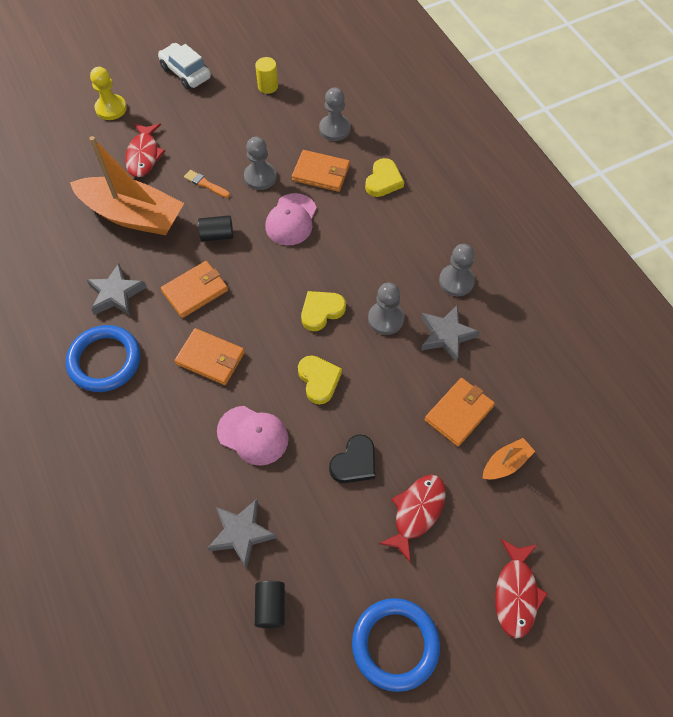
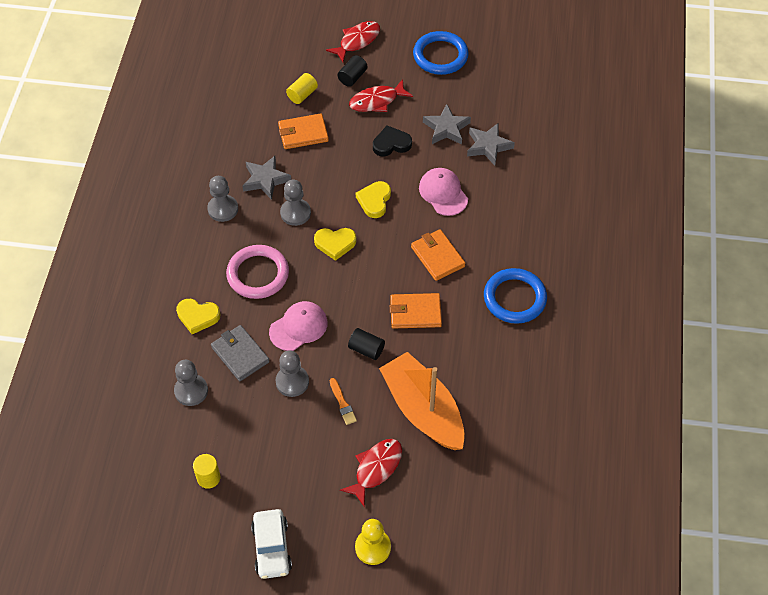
camera: 145 degrees left, 5 degrees down
grey star [86,263,147,316] -> grey star moved to [423,104,471,145]
black cylinder [255,581,285,628] -> black cylinder moved to [338,55,368,87]
orange wallet [292,150,350,192] -> grey wallet [211,325,270,381]
yellow heart [365,158,404,197] -> yellow heart turned 135 degrees counterclockwise [176,299,220,334]
orange boat [482,438,535,479] -> yellow cylinder [286,73,318,104]
none -> pink ring [226,245,289,299]

